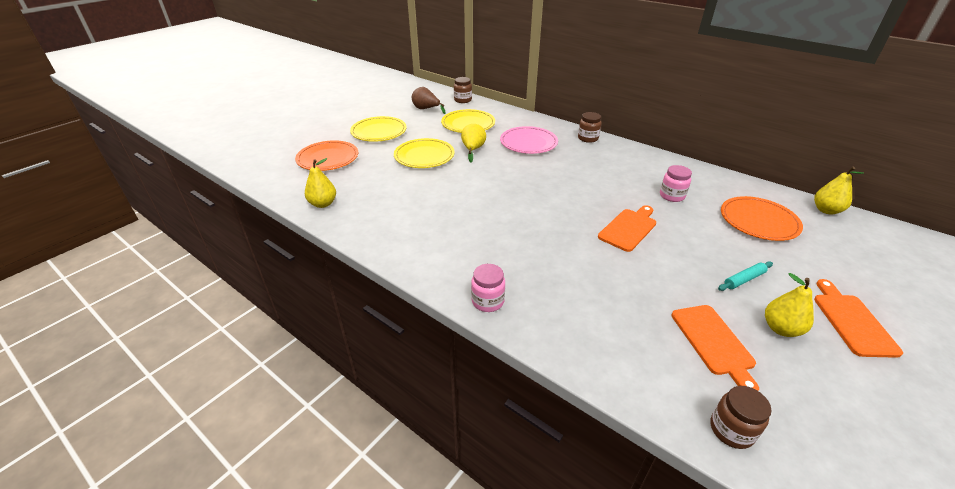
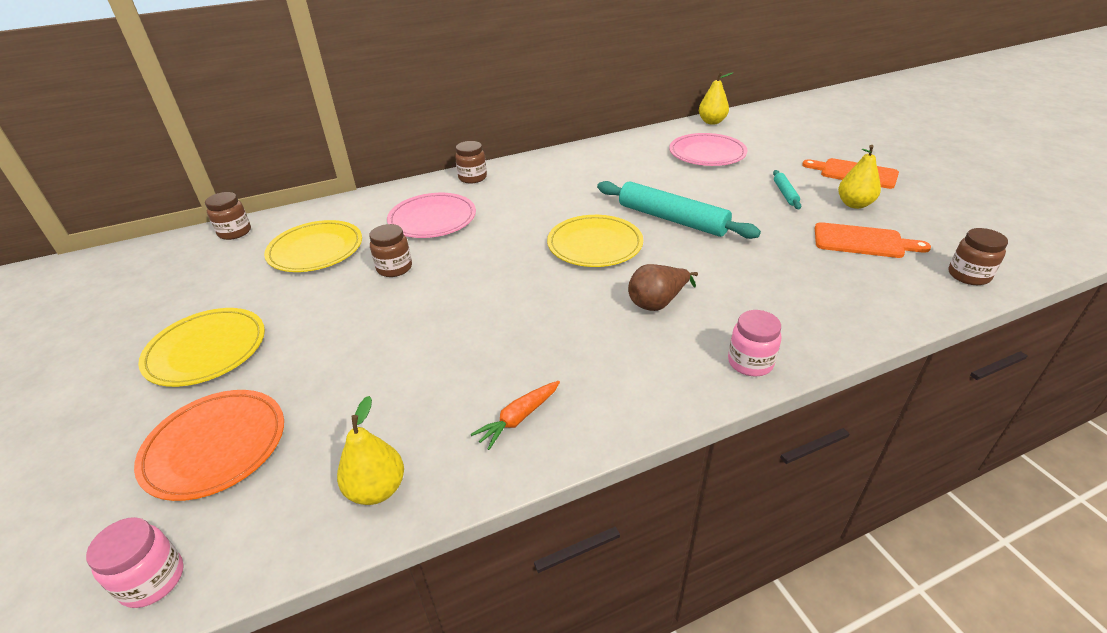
camera: 60 degrees left, 0 degrees up
yellow plate [394,138,455,168] -> yellow plate moved to [547,215,643,267]
brown pear [412,87,446,114] -> brown pear moved to [628,264,698,311]
yellow pear [461,124,486,162] -> brown jar [369,224,412,277]
orange cutting board [598,205,656,252] -> turquoise rolling pin [597,181,761,239]
pink jar [660,165,692,202] -> pink jar moved to [86,517,184,608]
orange plate [721,196,803,241] -> pink plate [669,133,748,166]
none -> orange carrot [471,381,560,450]

